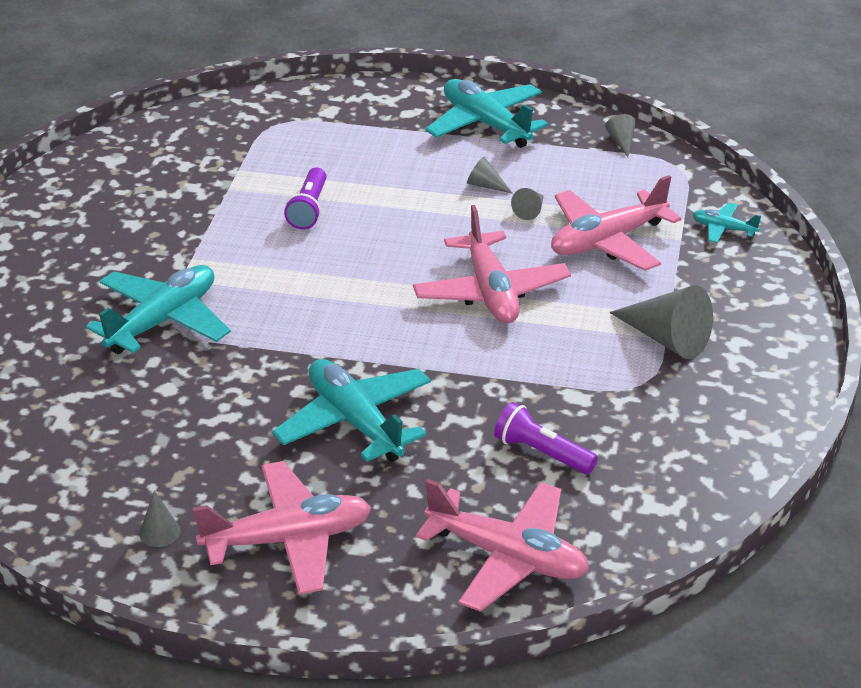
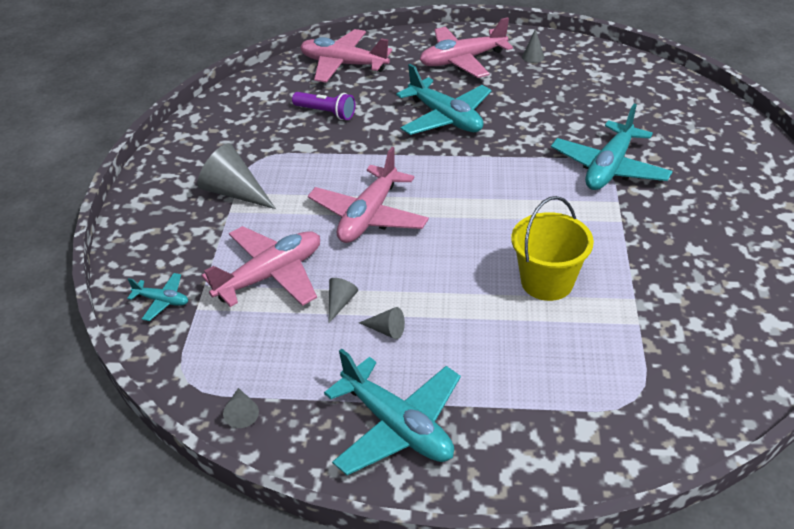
camera: 175 degrees right, 5 degrees up
purple flashlight [284,167,326,229] -> yellow bucket [511,196,594,301]
pink plane [413,205,571,323] -> pink plane turned 135 degrees counterclockwise [308,147,429,243]

